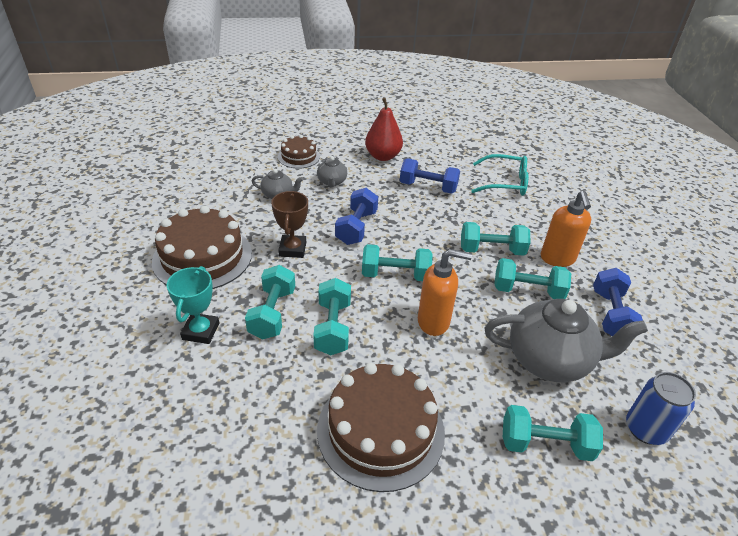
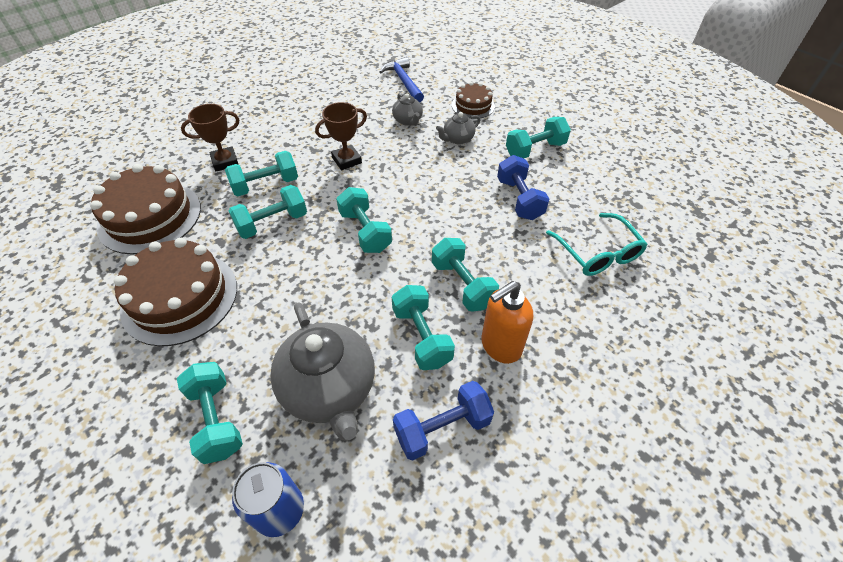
camera: 60 degrees right, 10 degrees up
brown cake [152,206,252,289] -> brown cake moved to [90,164,201,255]
turquoise trophy [167,266,219,344] -> brown trophy [181,104,239,171]
blue dumbbell [335,188,378,245] -> none
red pear [365,98,403,161] -> turquoise dumbbell [506,117,571,158]
orange soap dispenser [418,249,472,336] -> none
none -> blue hammer [379,57,424,102]

